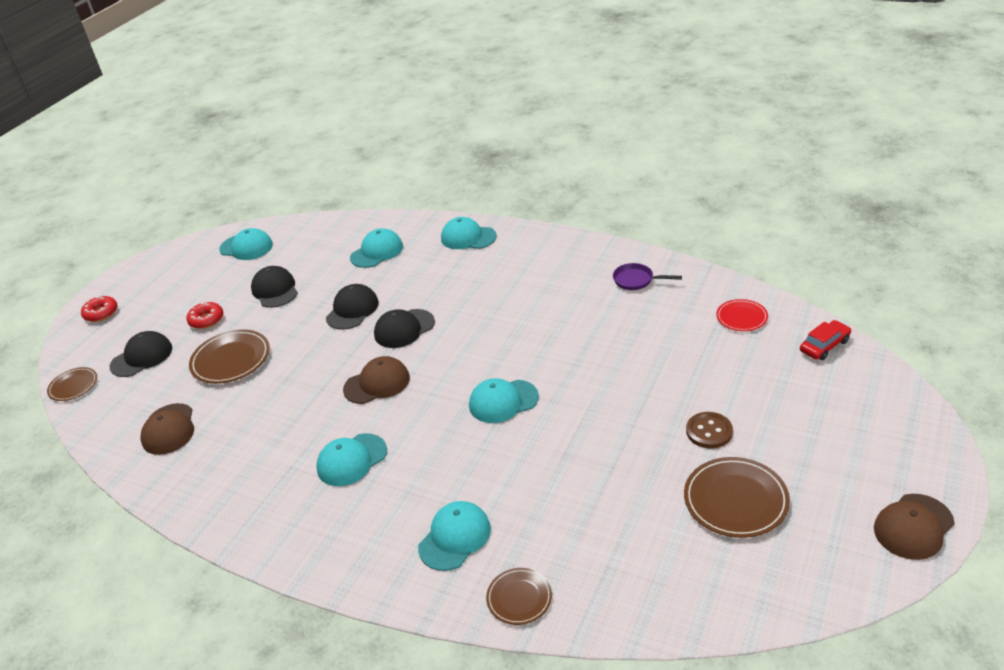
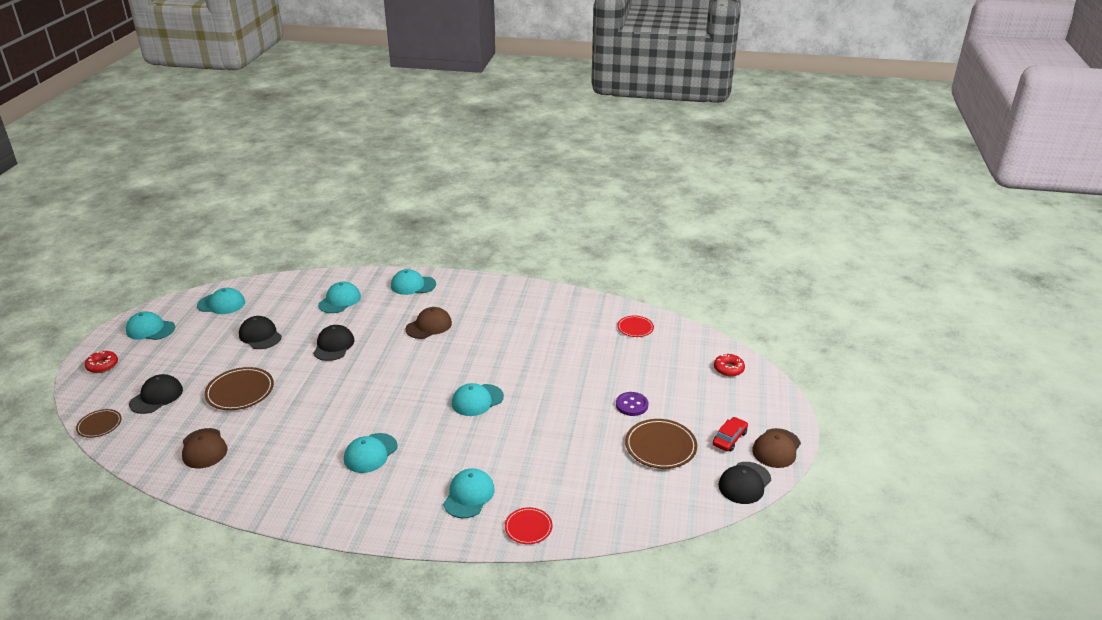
camera: 20 degrees left, 5 degrees down
red donut [187,302,223,329] -> red donut moved to [714,354,745,377]
brown cap [343,356,410,404] -> brown cap moved to [405,307,452,339]
black cap [374,309,435,348] -> black cap moved to [718,462,771,504]
brown plate [486,568,552,625] -> red plate [505,507,552,544]
purple pan [613,263,682,290] -> none
brown button [686,412,733,448] -> purple button [616,392,648,416]
red car [800,320,851,360] -> red car moved to [713,417,748,451]
none -> turquoise cap [126,311,175,340]

